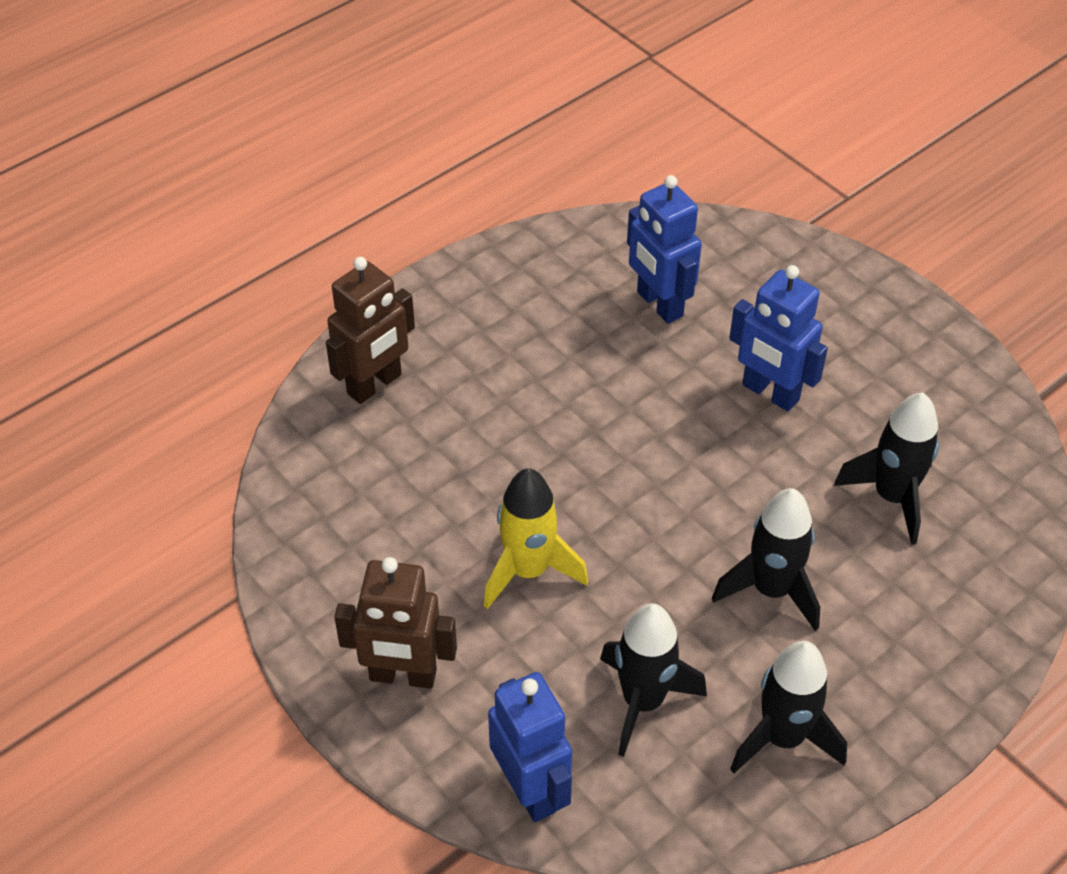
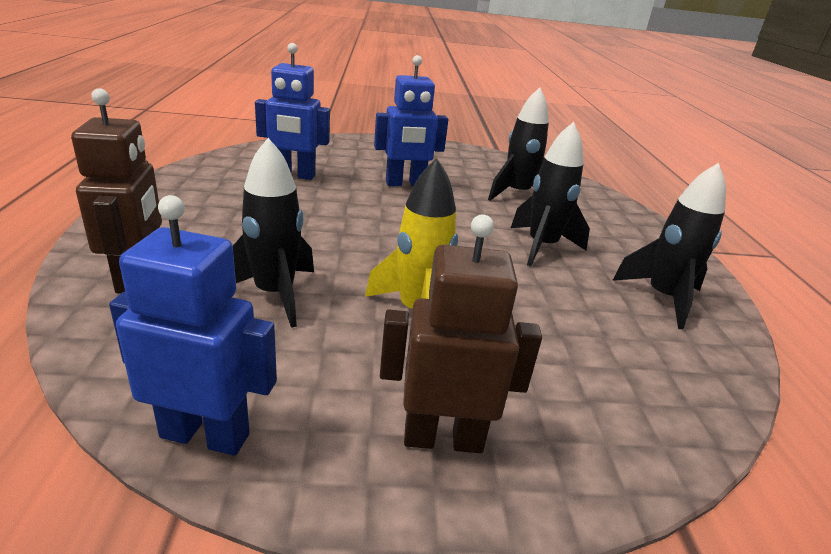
camera: 55 degrees left, 20 degrees down
brown robot [334,557,457,689] -> brown robot turned 135 degrees counterclockwise [380,214,542,453]
blue robot [488,672,572,822] -> blue robot moved to [109,195,277,456]
black rocket [600,603,707,757] -> black rocket moved to [233,138,314,328]

